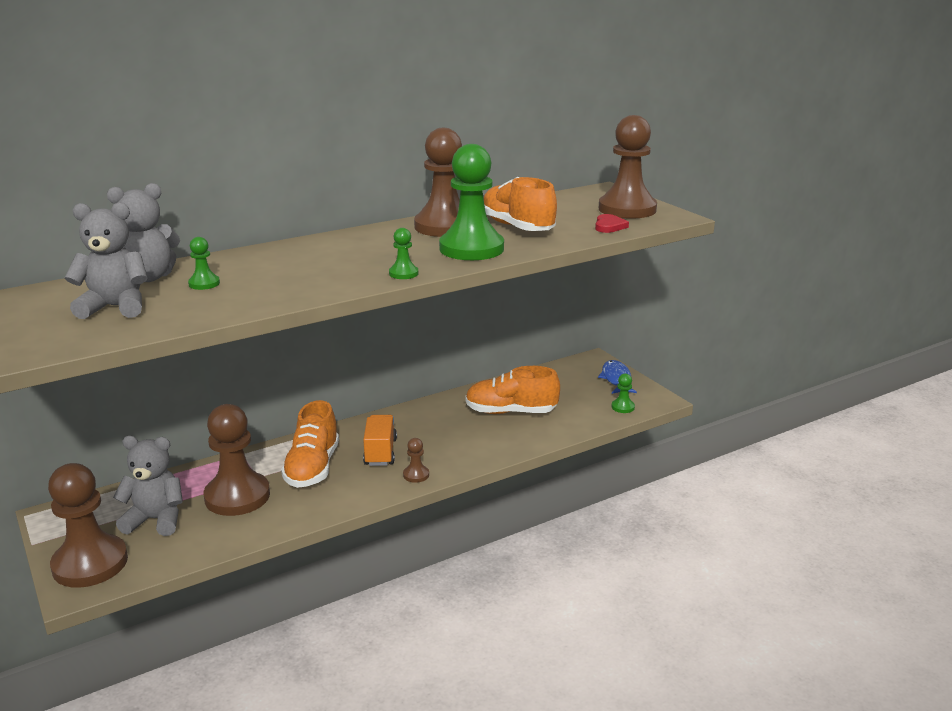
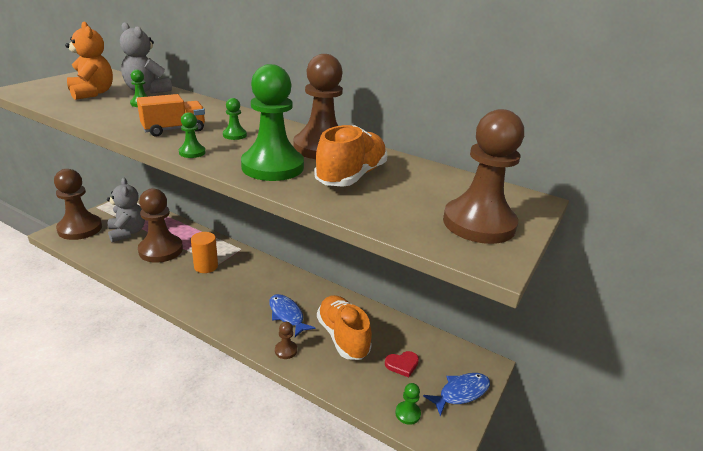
camera: 60 degrees right, 5 degrees up
grey teddy bear [65,202,148,319] -> orange teddy bear [65,22,113,100]
orange shoe [281,400,339,488] -> orange cylinder [191,232,218,273]
orange truck [363,415,397,466] -> orange truck moved to [137,94,205,137]
brown pawn [403,438,429,483] -> brown pawn moved to [275,322,297,359]
red heart [595,214,629,233] -> red heart moved to [385,351,419,377]
none -> green pawn [223,98,247,140]
none -> blue fish [269,294,316,337]

